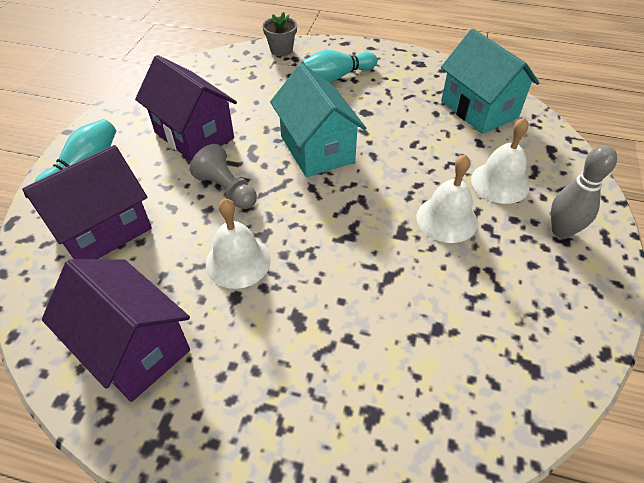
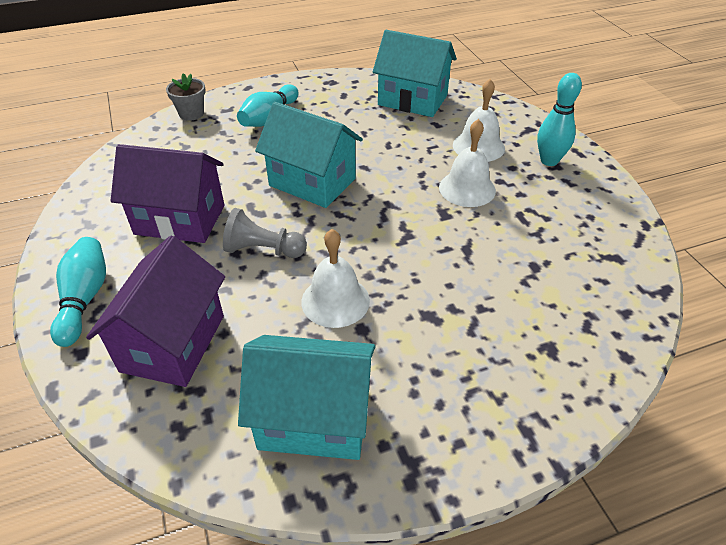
camera: 35 degrees left, 5 degrees down
purple house [42,259,190,402] -> turquoise house [238,335,375,460]
grey bowling pin [551,145,617,239] -> turquoise bowling pin [537,73,582,166]

